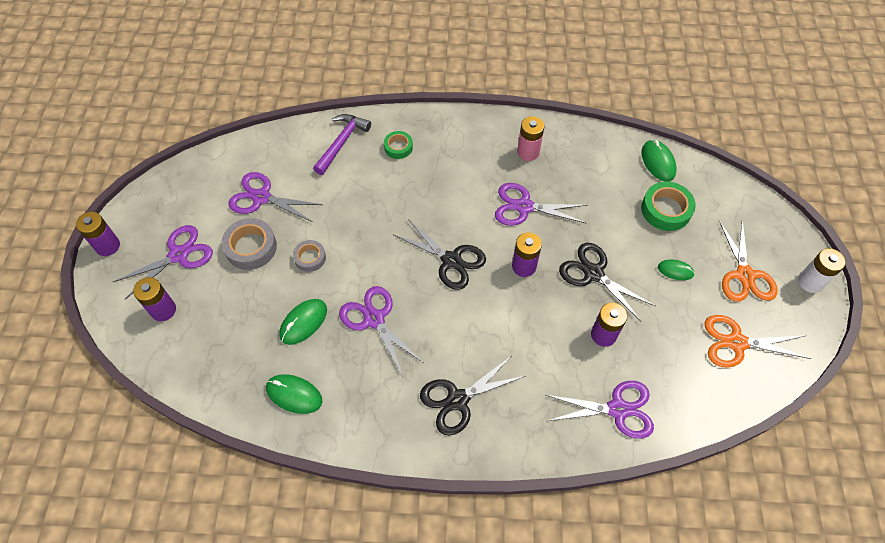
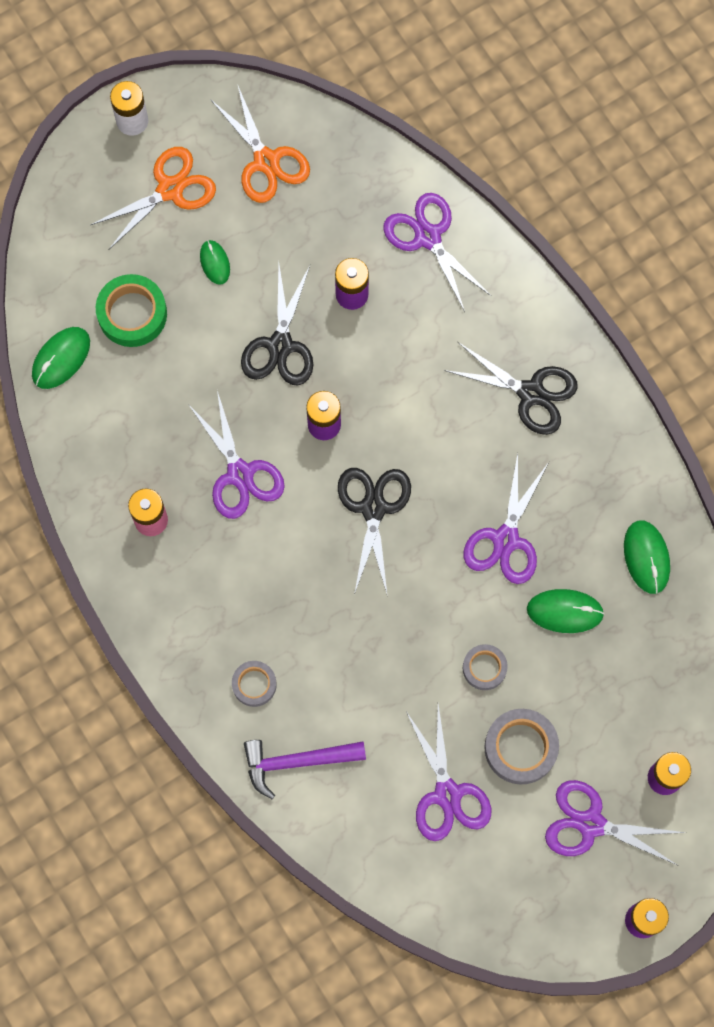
camera: 125 degrees left, 15 degrees up
green tape [384,131,413,159] -> grey tape [232,661,277,707]

